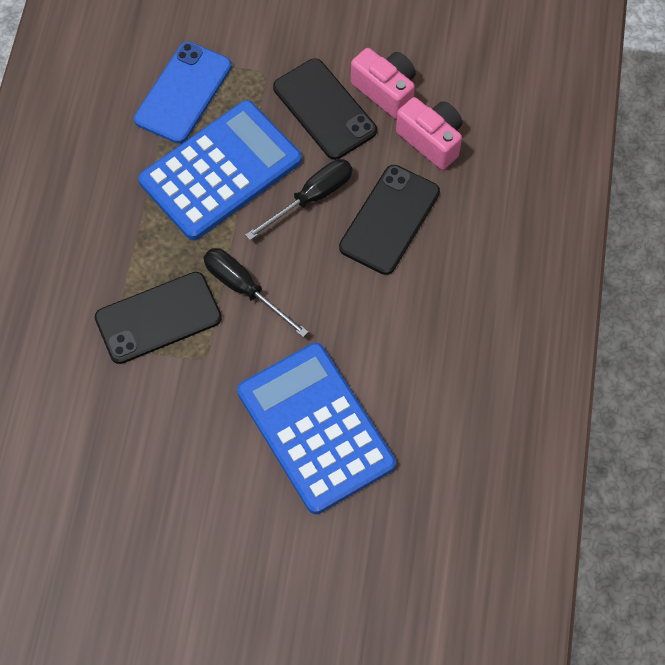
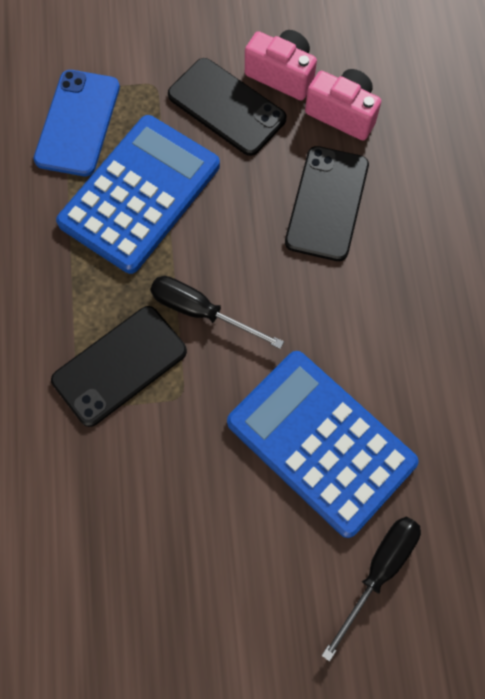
camera: 15 degrees left, 5 degrees up
black screwdriver [246,159,353,240] -> black screwdriver moved to [321,516,421,662]

